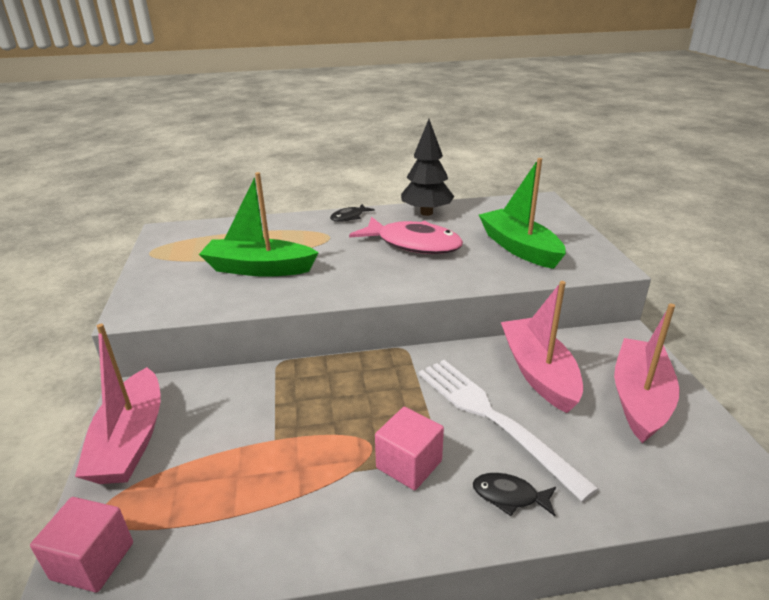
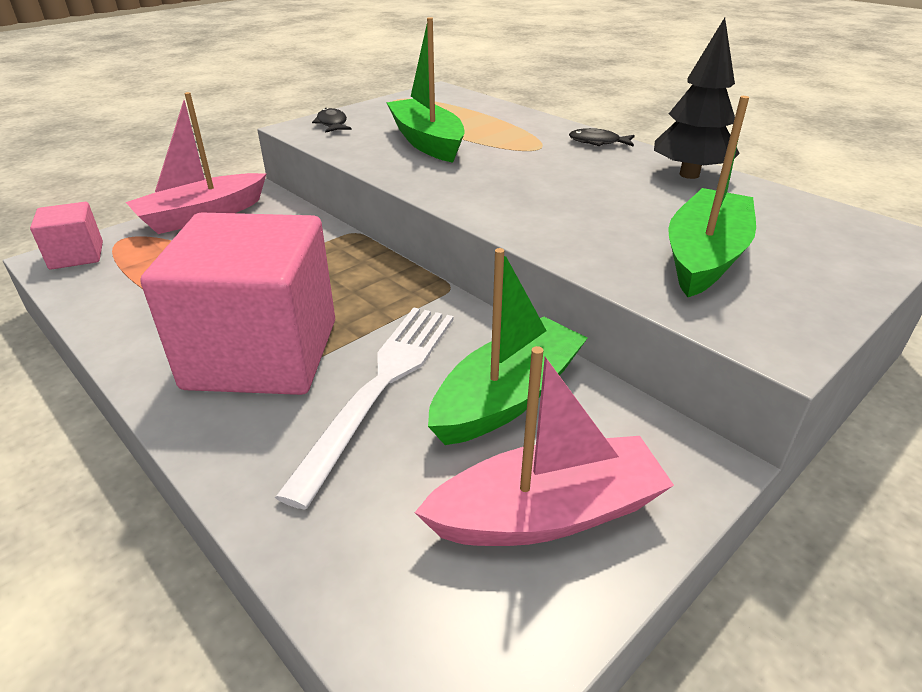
camera: 55 degrees right, 5 degrees up
pink fish [349,217,463,254] -> none
pink cube [375,407,444,490] -> pink cube [141,212,335,395], size x2.18
black fish [473,473,556,516] -> black fish moved to [312,108,352,133]
pink boat [501,281,583,413] -> green boat [428,248,588,445]

